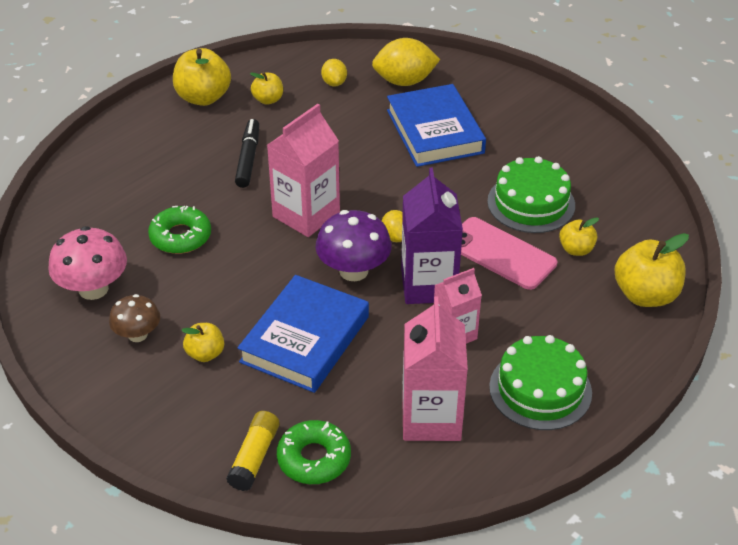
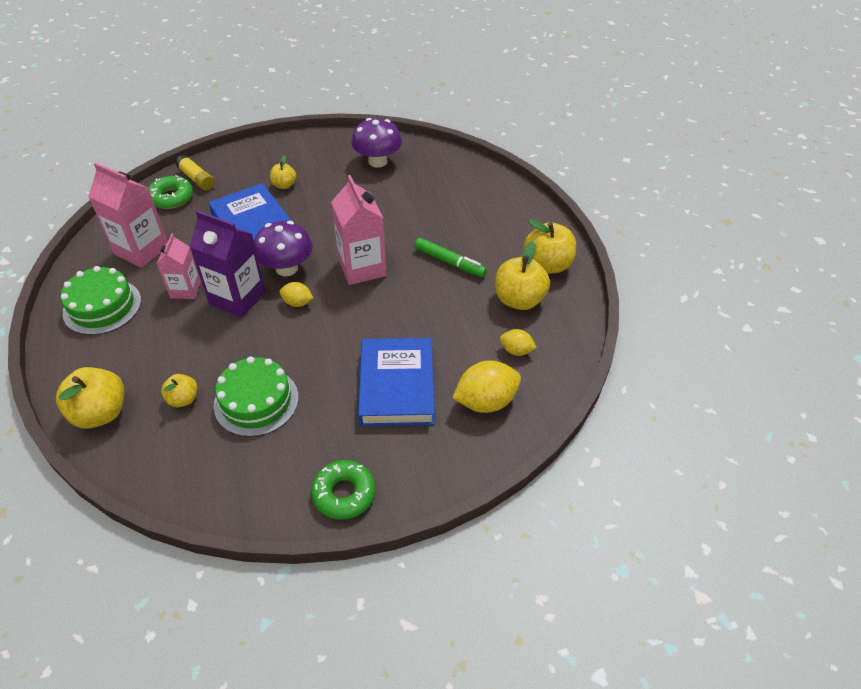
camera: 120 degrees right, 5 degrees up
pink mushroom [48,226,127,300] -> purple mushroom [351,118,402,168]
brown mushroom [109,294,160,342] -> none
green donut [148,206,211,254] -> green donut moved to [311,460,376,520]
black marker [235,119,259,188] -> green marker [415,238,487,277]
yellow apple [250,72,283,105] -> yellow apple [495,241,550,310], size x1.78
yellow lemon [372,38,440,86] -> yellow lemon turned 45 degrees clockwise [452,360,521,413]
blue book [387,84,486,167] -> blue book turned 75 degrees clockwise [358,338,435,426]
pink phone [461,217,557,290] -> none

